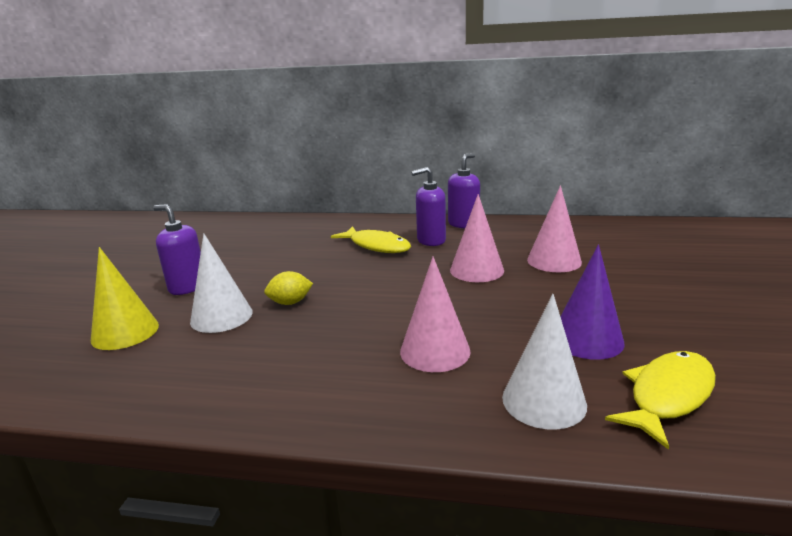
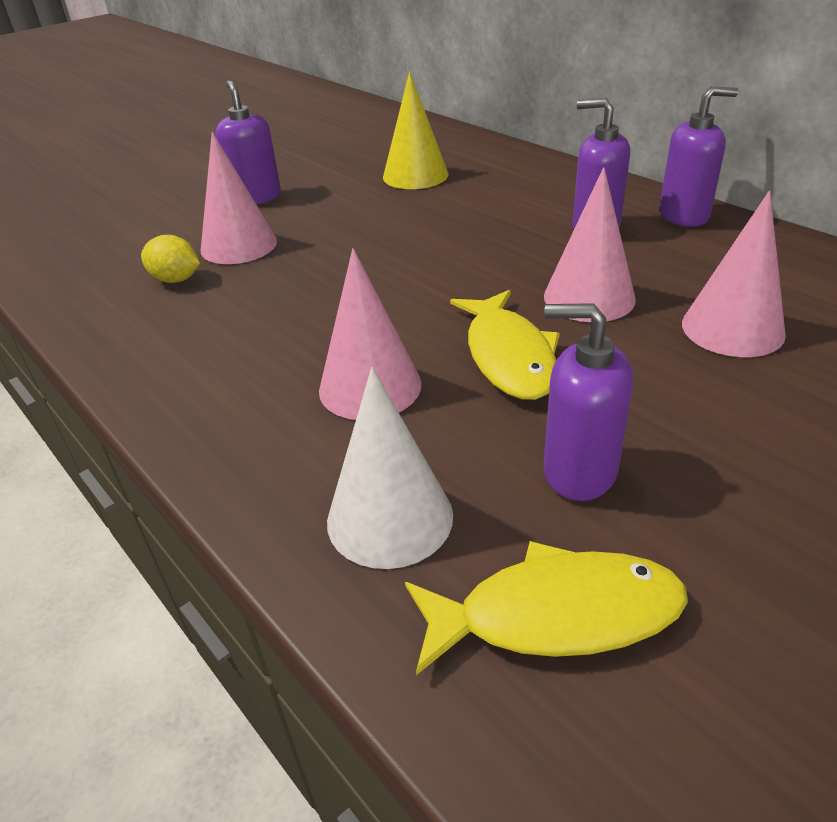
camera: 40 degrees right, 15 degrees up
yellow cone [91,247,159,350] -> yellow cone moved to [383,72,449,189]
white cone [190,233,253,333] -> pink cone [201,132,277,264]
yellow lemon [264,271,313,305] -> yellow lemon moved to [141,235,200,283]
yellow fish [331,226,411,253] -> yellow fish moved to [450,290,560,400]
purple cone [560,244,625,360] -> purple soap dispenser [543,303,633,501]

